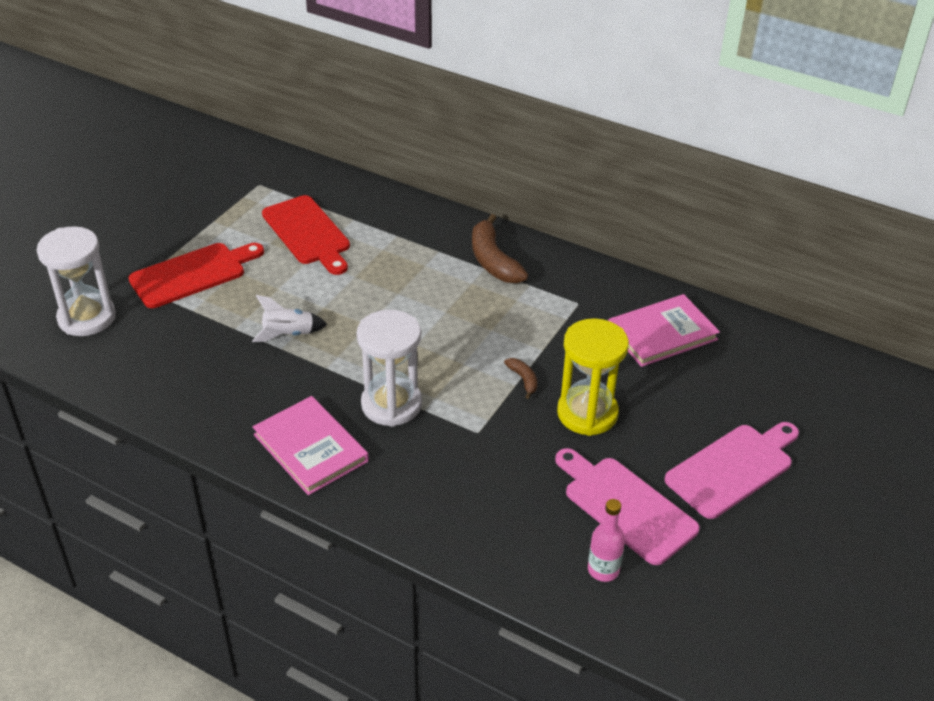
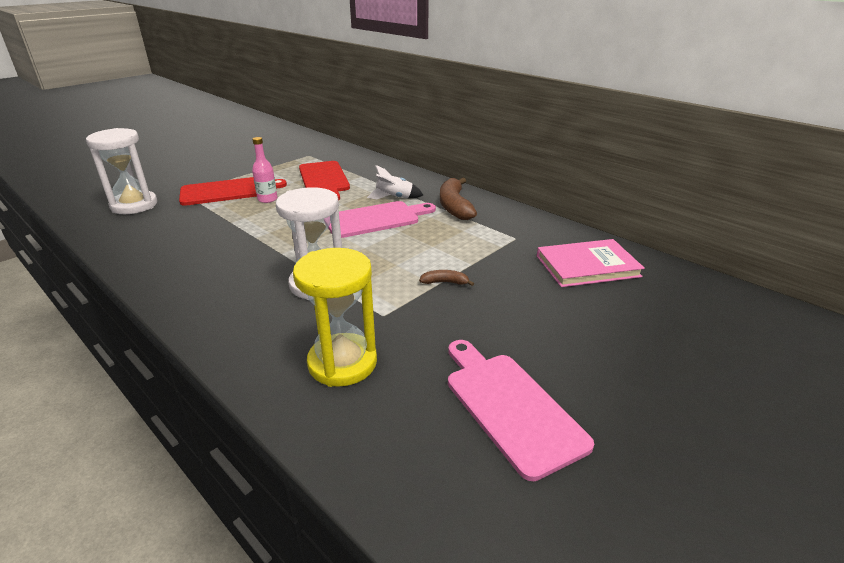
camera: 15 degrees right, 10 degrees down
white rocket [252,295,328,342] -> white rocket moved to [367,165,423,199]
pink book [252,396,369,495] -> none
brown banana [504,358,537,399] -> brown banana turned 75 degrees counterclockwise [419,270,474,286]
yellow hourglass [557,318,629,436] -> yellow hourglass moved to [293,248,377,387]
pink bottle [588,499,625,582] -> pink bottle moved to [252,137,277,203]
pink cutting board [664,422,799,519] -> pink cutting board moved to [328,201,436,238]

